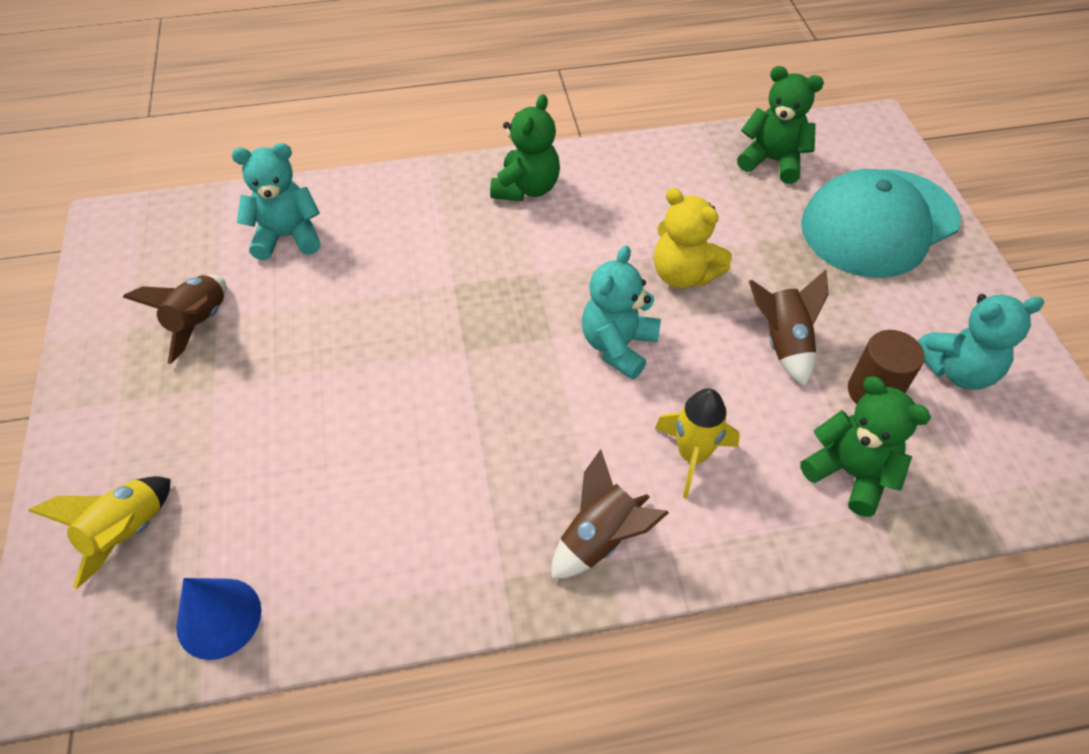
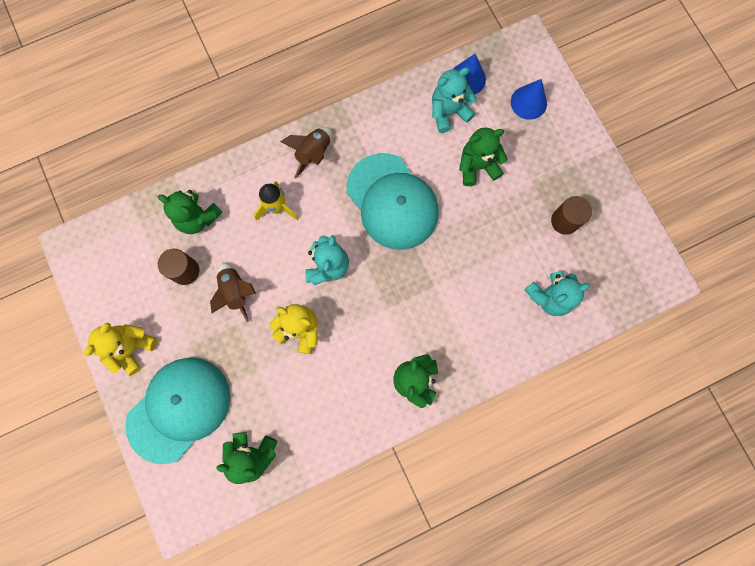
camera: 165 degrees right, 25 degrees up
yellow rocket [28,476,171,589] -> blue cone [511,79,547,120]
brown rocket [123,275,226,364] -> brown cylinder [551,196,592,235]
turquoise teddy bear [918,294,1044,390] -> turquoise teddy bear moved to [432,67,477,133]
none -> yellow teddy bear [84,323,157,376]
none -> turquoise cap [346,153,439,250]
none -> green teddy bear [459,128,507,186]

